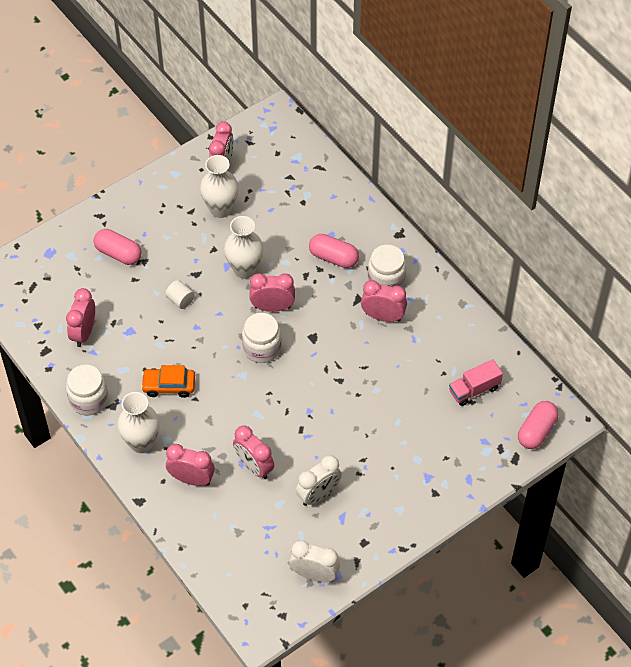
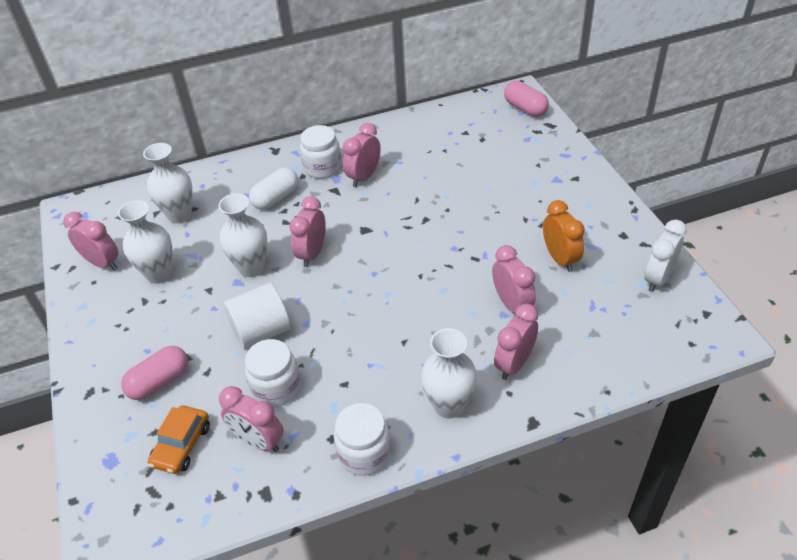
camera: 70 degrees left, 10 degrees down
orange car [141,365,195,398] -> orange car moved to [148,405,210,474]
white cylinder [165,280,195,309] -> white cylinder [223,283,290,349], size x1.90
pink clock [233,425,274,479] -> pink clock turned 90 degrees counterclockwise [492,245,536,313]
white jar [242,313,282,363] -> white jar moved to [245,339,301,407]
white clock [296,455,342,506] -> orange clock [543,200,585,272]
pink capsule [309,234,359,268] -> white capsule [249,167,298,210]
pink truck [449,359,503,406] -> none
none -> white vase [143,143,192,223]

